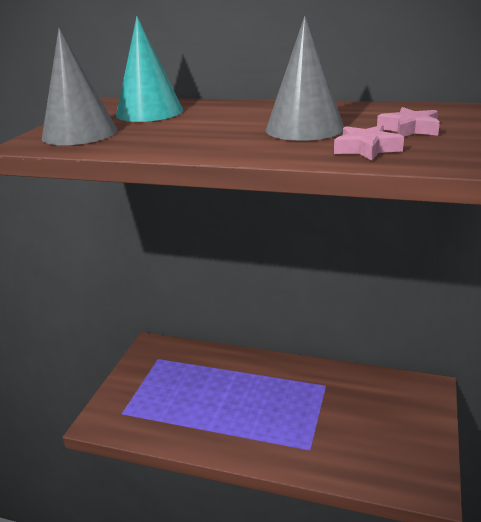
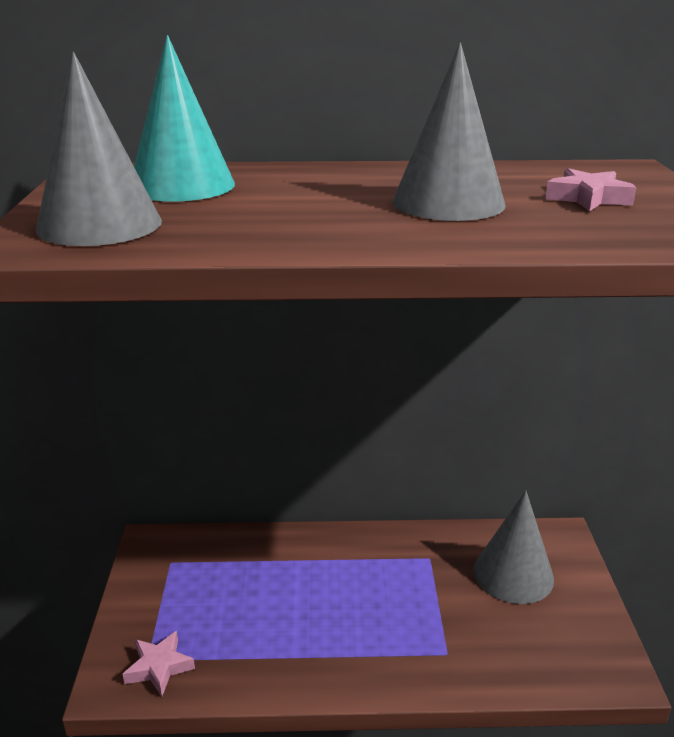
camera: 20 degrees left, 0 degrees up
pink star [334,125,404,161] -> pink star moved to [123,631,195,697]
none -> grey cone [473,491,554,604]

